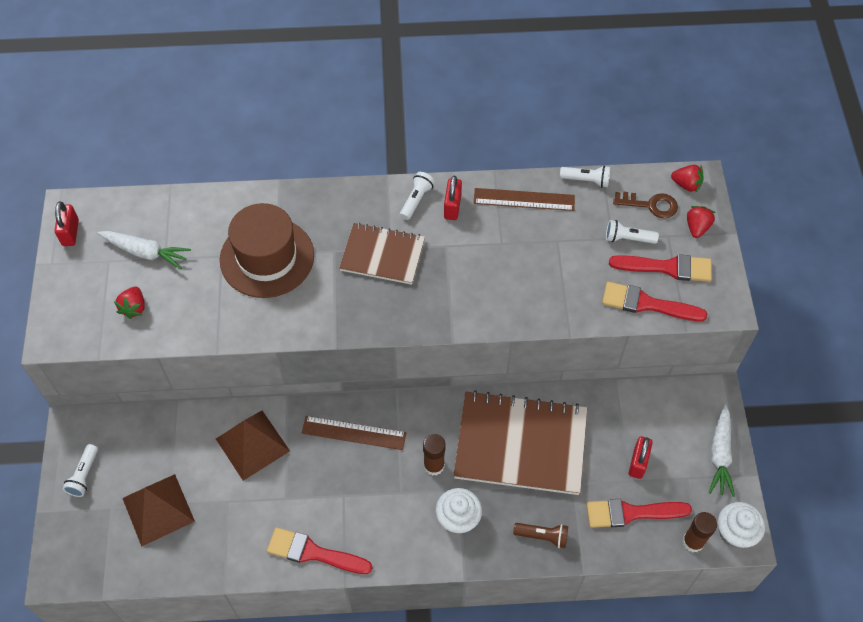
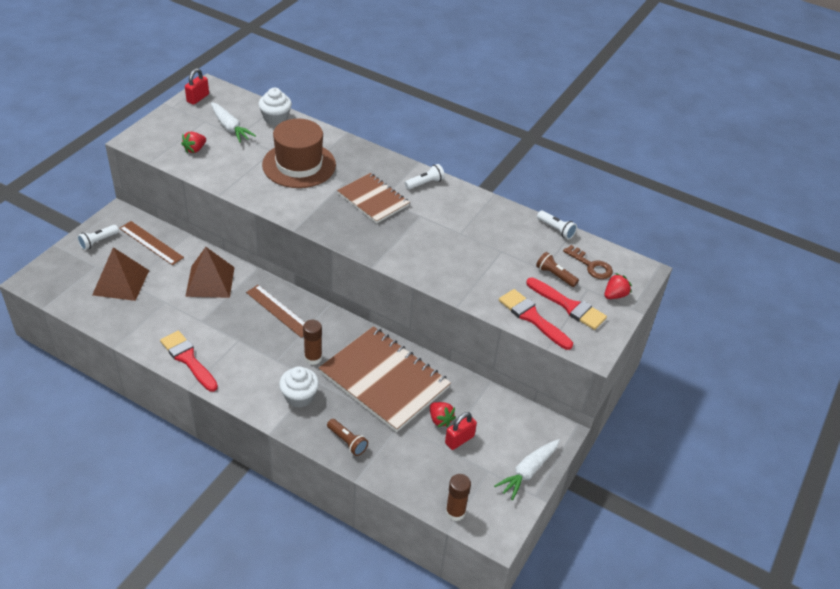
camera: 30 degrees right, 15 degrees down
red padlock [444,176,462,220] -> none
brown ruler [473,188,575,211] -> brown ruler moved to [119,221,184,265]
red brush [586,499,692,528] -> none
white flashlight [606,220,659,244] -> brown flashlight [536,252,579,287]
red strawberry [671,165,704,193] -> red strawberry moved to [430,402,456,427]
white cupcake [718,502,765,548] -> white cupcake moved to [258,88,292,125]

